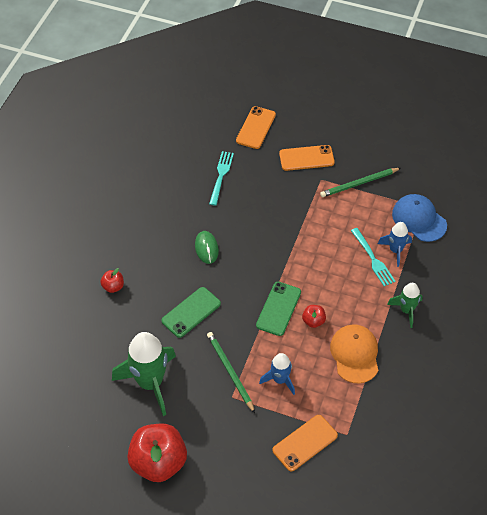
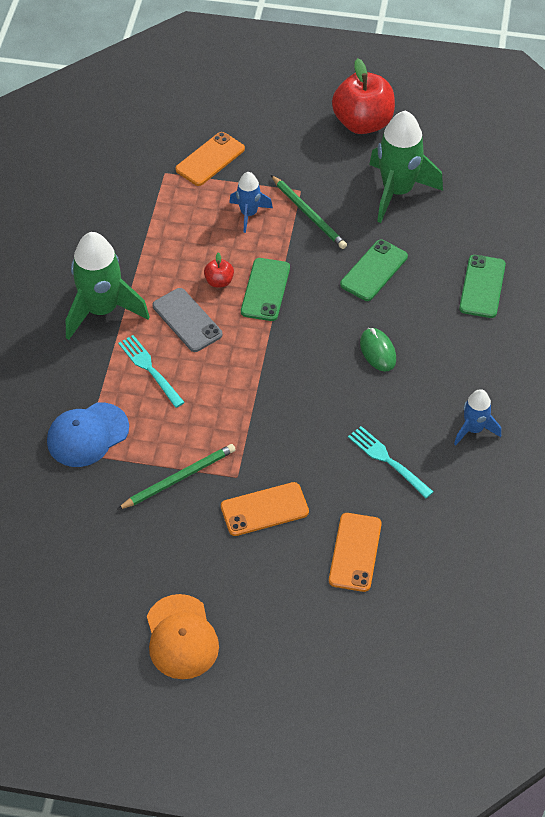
camera: 170 degrees right, 0 degrees up
red apple [100,268,124,293] -> green phone [459,255,506,318]
turquoise fork [209,151,234,206] -> turquoise fork turned 135 degrees clockwise [348,426,433,498]
orange cap [330,324,378,383] -> orange cap moved to [147,594,219,679]
blue rocket [378,222,412,267] -> blue rocket moved to [454,389,501,446]
green rocket [387,283,422,328] -> green rocket [66,232,150,340], size x1.84
blue cap [392,194,447,242] -> blue cap turned 105 degrees clockwise [47,402,129,467]
none -> grey phone [153,288,222,352]

